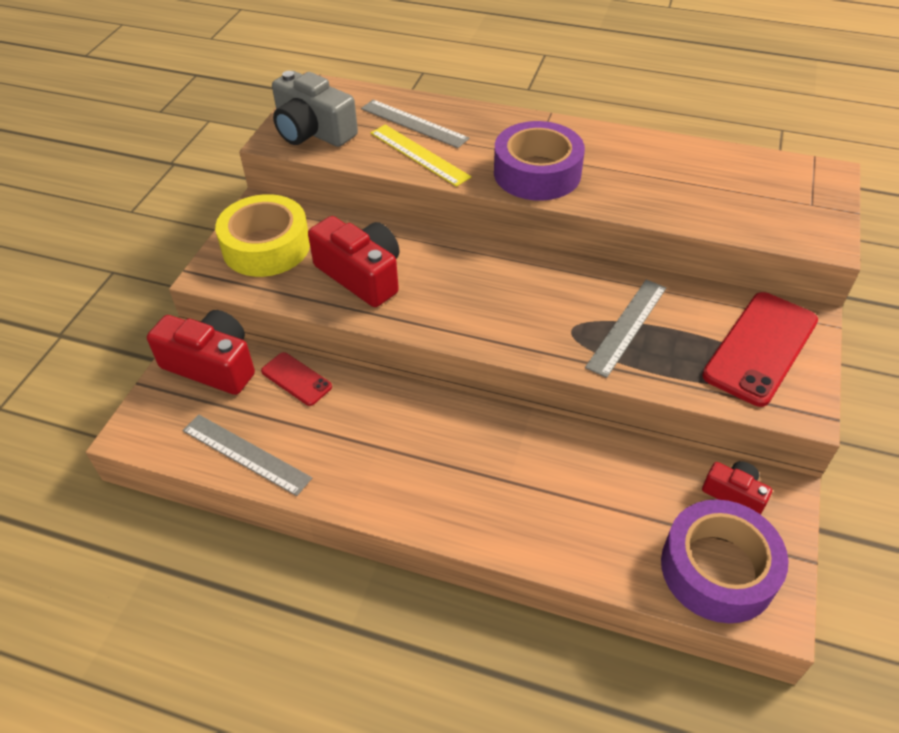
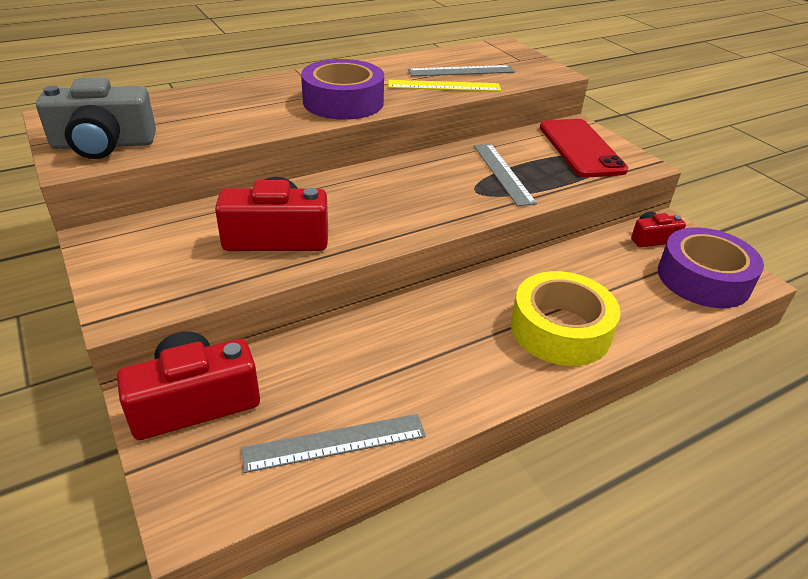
camera: 50 degrees left, 10 degrees down
yellow tape [215,194,310,277] -> yellow tape moved to [511,271,621,366]
red phone [261,352,332,406] -> none
grey ruler [361,100,469,148] -> grey ruler moved to [408,65,515,76]
yellow ruler [370,125,471,187] -> yellow ruler moved to [388,80,501,92]

